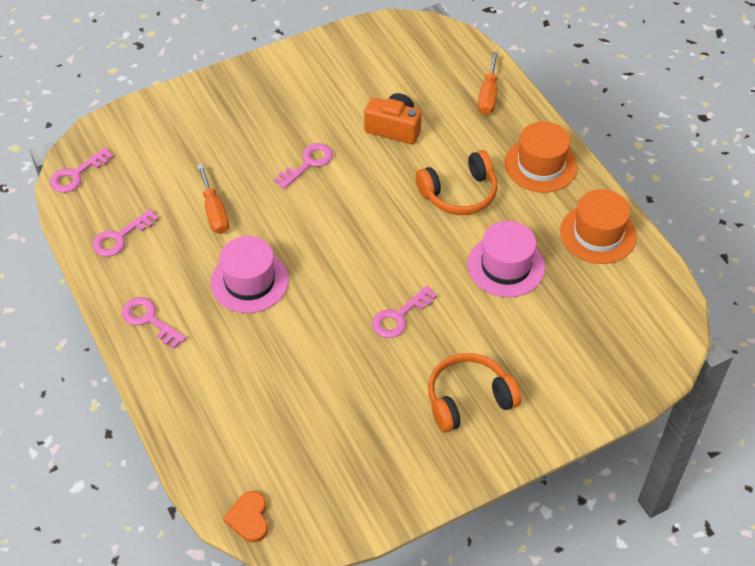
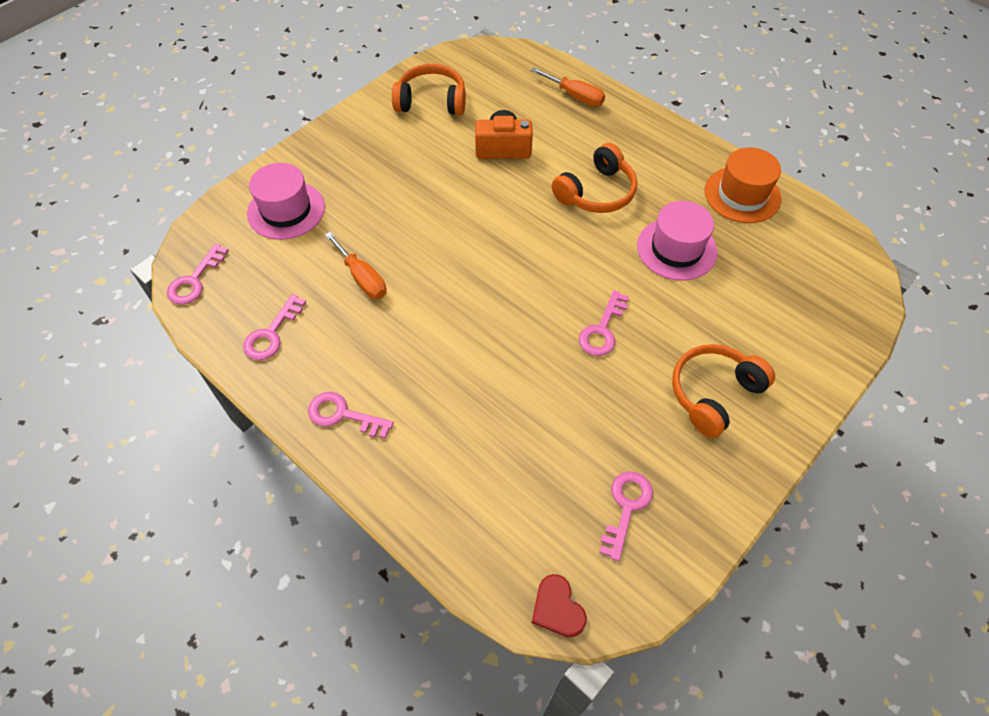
camera: 20 degrees left, 5 degrees up
pink hat [210,236,289,313] -> pink hat moved to [247,163,325,240]
orange heart [223,491,268,543] -> red heart [532,574,587,637]
pink key [274,143,333,189] -> pink key moved to [600,471,653,561]
orange screwdriver [478,52,498,115] -> orange screwdriver turned 45 degrees counterclockwise [531,67,605,107]
orange hat [505,121,578,193] -> none
none -> orange headphones [392,64,466,115]

